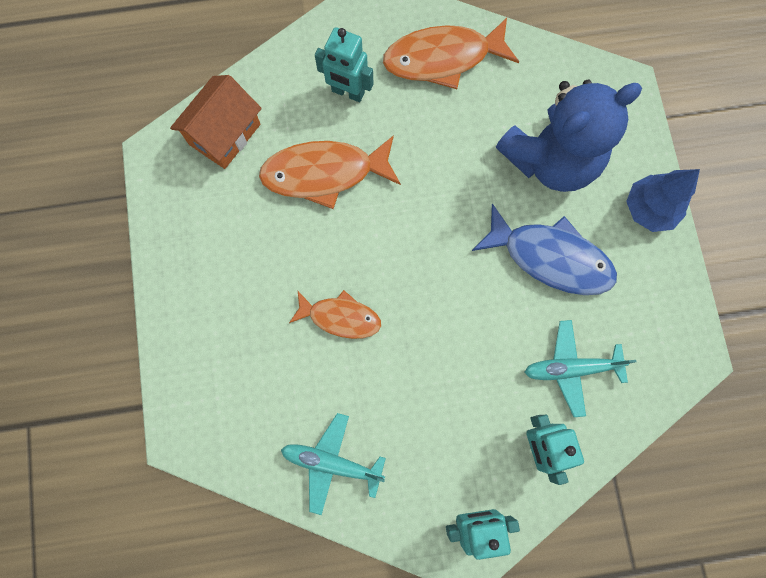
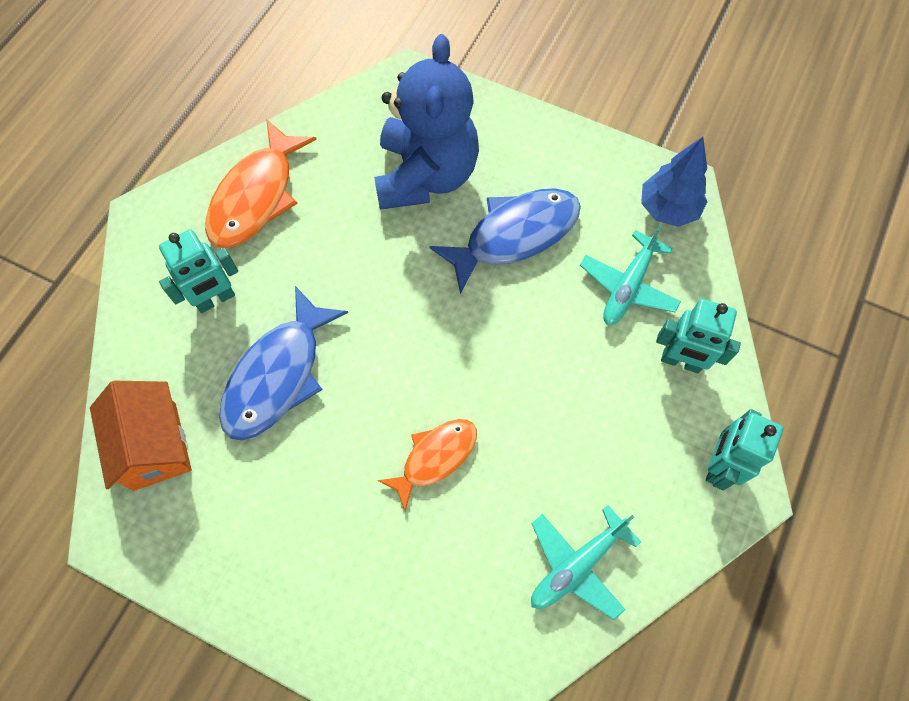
camera: 55 degrees left, 10 degrees down
orange fish [259,135,401,209] -> blue fish [219,286,348,441]
blue tree [626,169,700,232] -> blue tree moved to [641,137,707,227]

